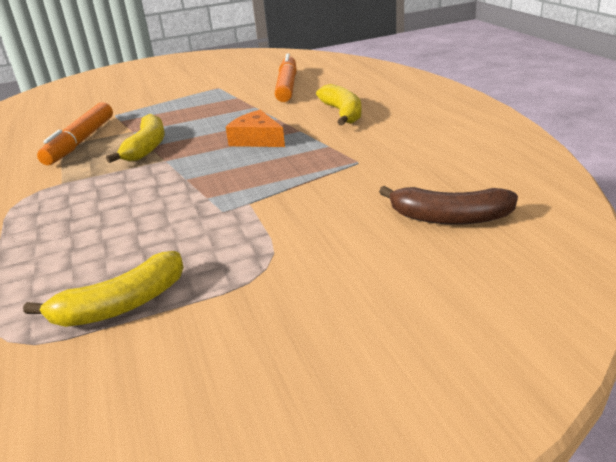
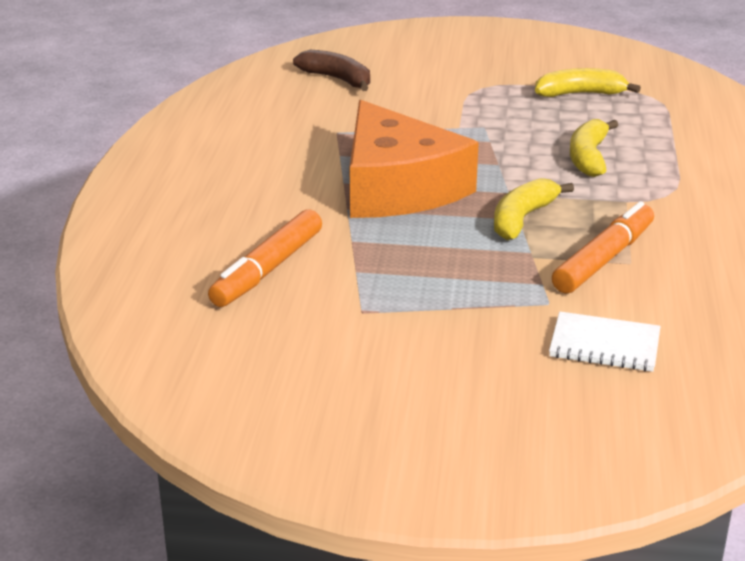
camera: 155 degrees left, 0 degrees up
orange cheese [226,110,285,147] -> orange cheese [350,100,479,218], size x2.21
yellow banana [316,84,362,126] -> yellow banana moved to [570,119,618,177]
none -> white notebook [549,312,661,372]

